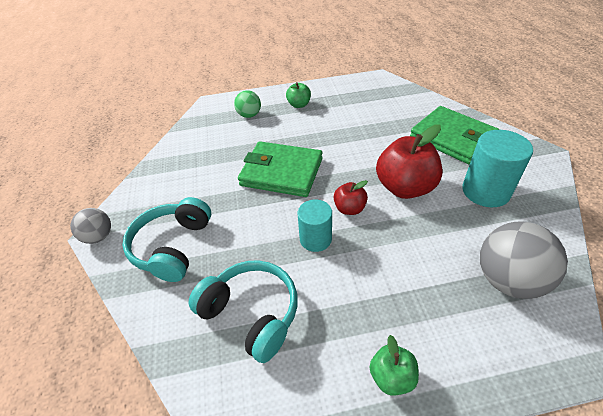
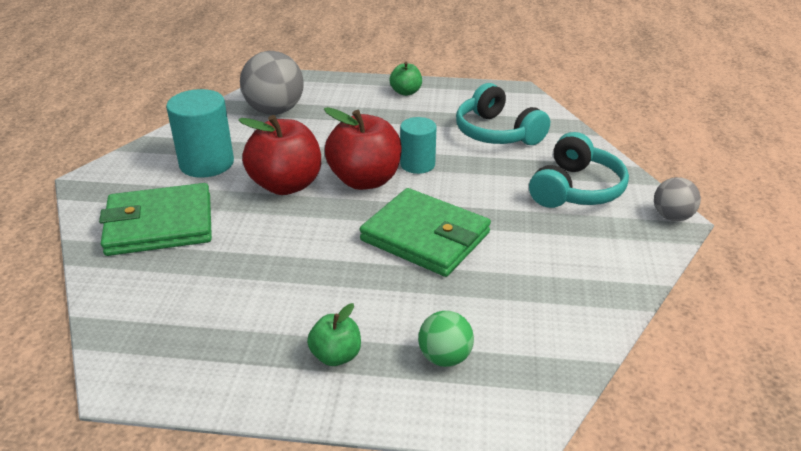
camera: 165 degrees left, 10 degrees down
red apple [334,180,368,215] -> red apple [324,107,402,190], size x1.92
green wallet [410,106,499,164] -> green wallet turned 75 degrees counterclockwise [99,183,212,256]

